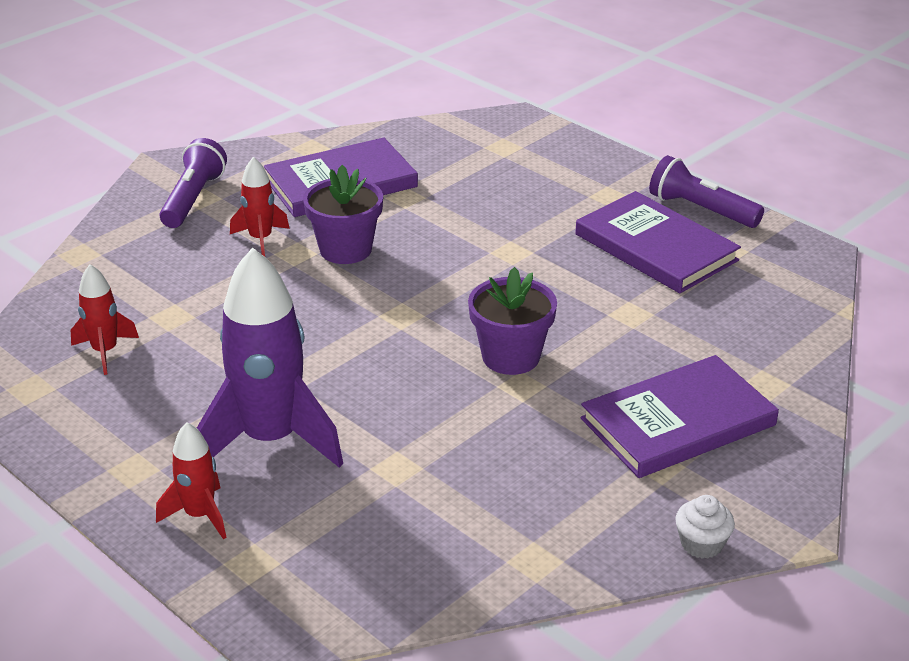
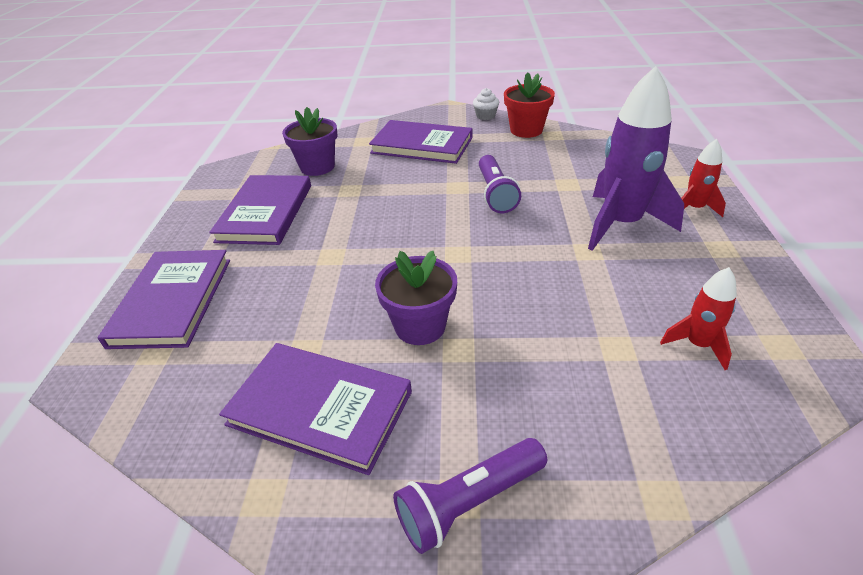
camera: 130 degrees left, 5 degrees up
red rocket [230,157,290,257] -> none
purple flower pot [468,267,557,375] -> purple flower pot moved to [282,107,337,176]
purple flashlight [649,155,764,228] -> purple flashlight moved to [479,155,521,213]
none -> purple book [98,250,230,349]
none -> red flower pot [504,72,555,138]

